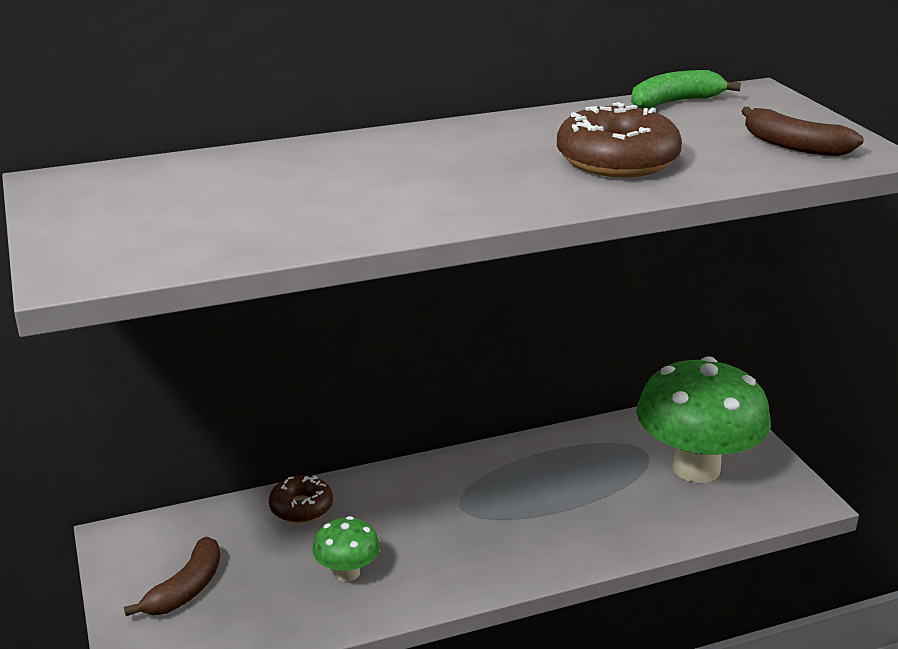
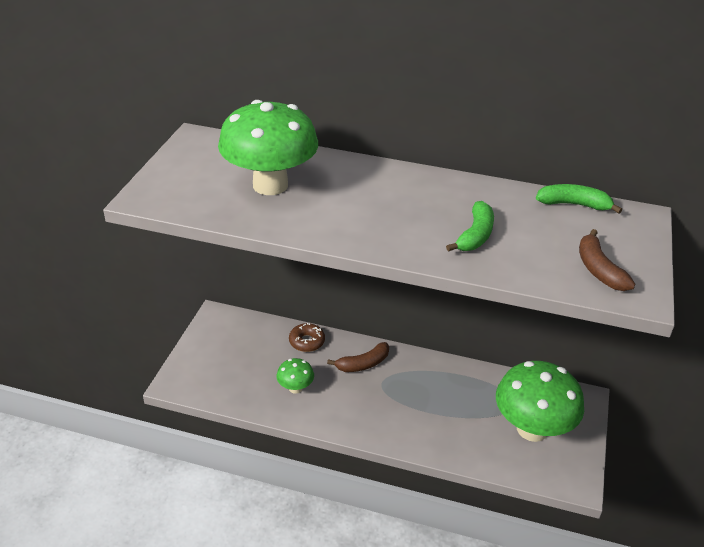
camera: 35 degrees right, 10 degrees up
brown banana [124,537,220,616] -> brown banana moved to [327,342,389,372]
brown donut [557,102,682,177] -> green banana [446,201,494,252]
none -> green mushroom [218,100,318,195]

